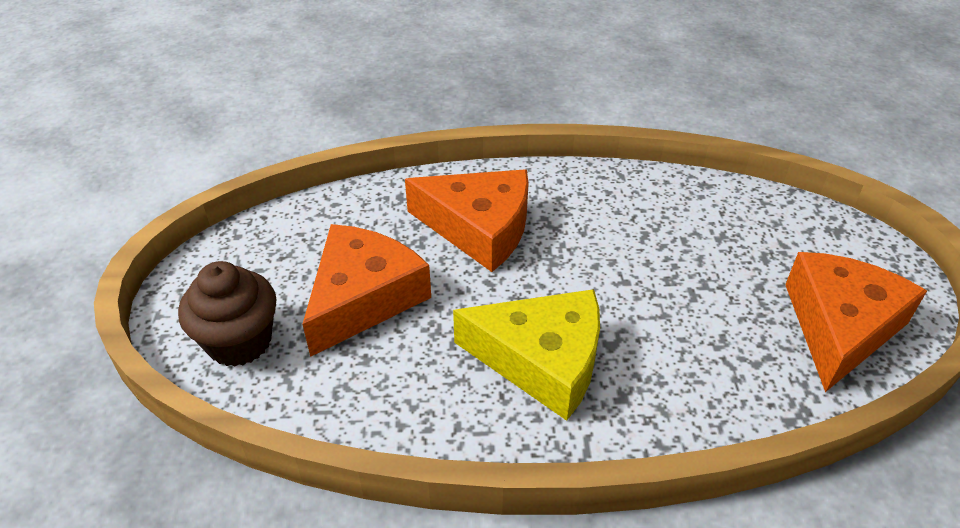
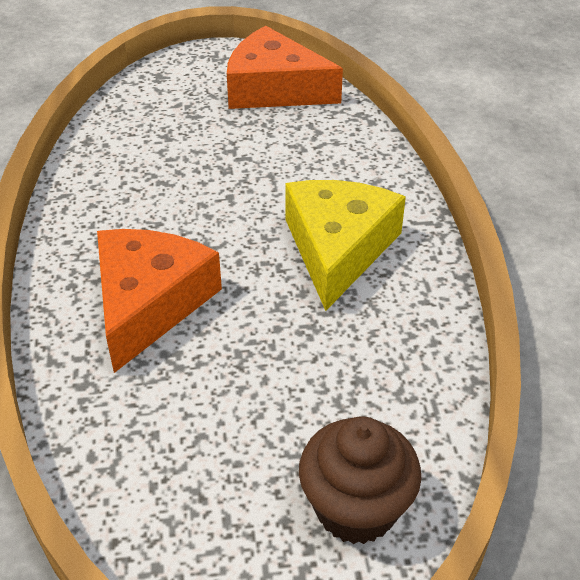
camera: 95 degrees left, 0 degrees up
orange cheese [302,224,431,357] -> none

